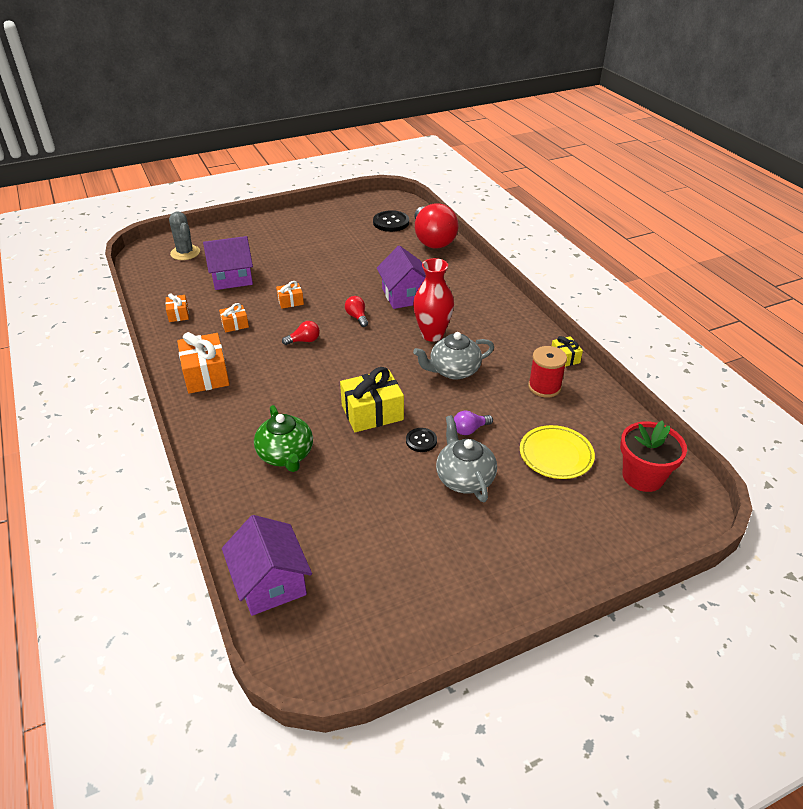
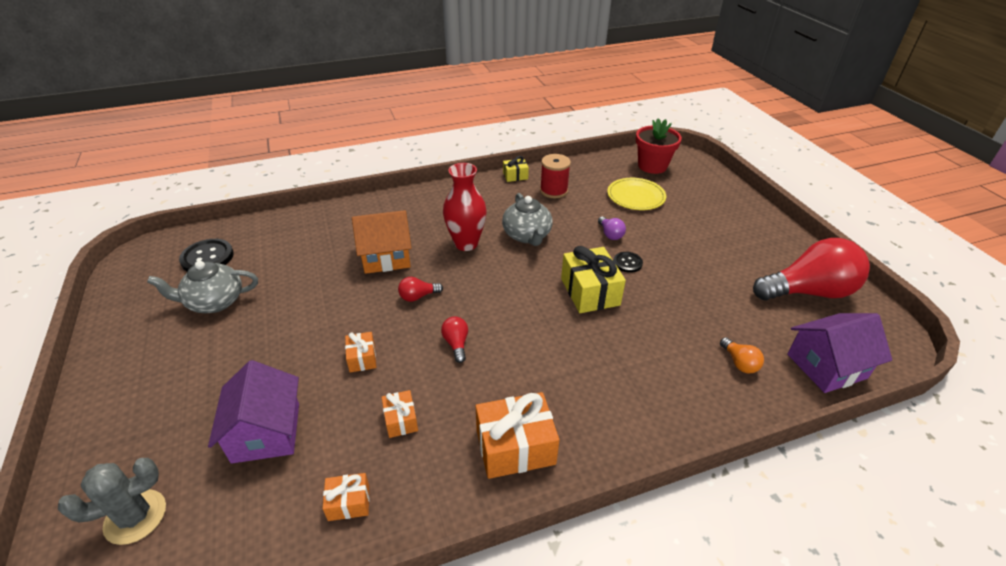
camera: 85 degrees left, 0 degrees up
green teapot [254,405,313,472] -> none
purple house [377,245,426,309] -> orange house [352,210,412,274]
red light bulb [414,203,458,248] -> red light bulb moved to [753,238,870,301]
grey teapot [436,415,497,502] -> grey teapot moved to [147,261,258,313]
none -> orange light bulb [720,337,764,373]

